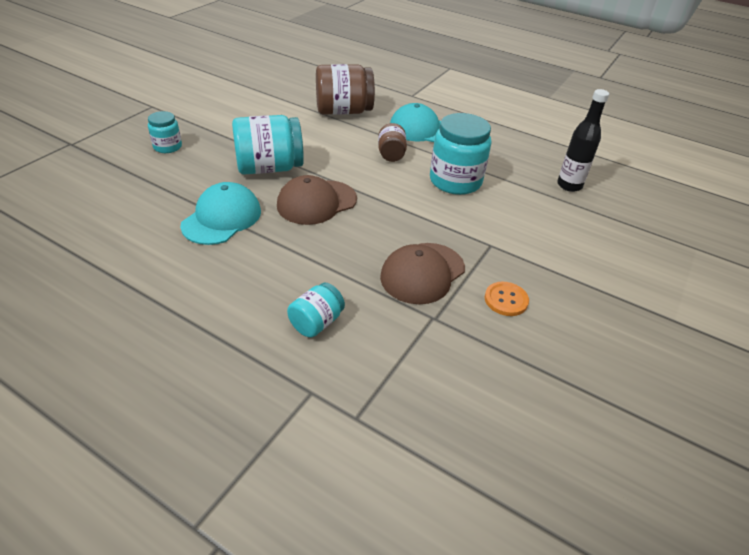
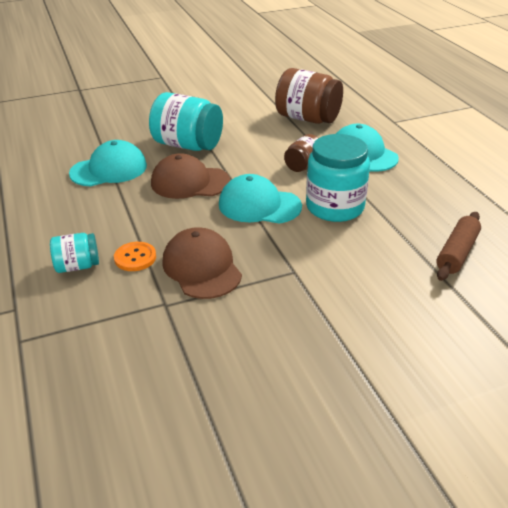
camera: 40 degrees right, 5 degrees down
turquoise jar [148,111,182,153] -> none
brown cap [380,243,465,304] -> brown cap turned 75 degrees clockwise [162,227,242,299]
orange button [485,282,529,316] -> orange button moved to [114,242,156,271]
black bottle [557,89,609,192] -> brown rolling pin [436,212,481,281]
none -> turquoise cap [219,174,302,224]

